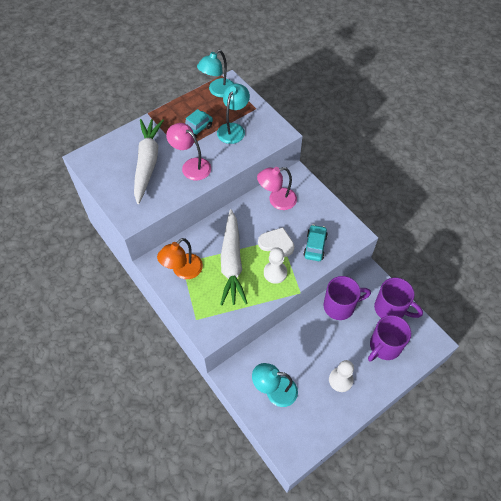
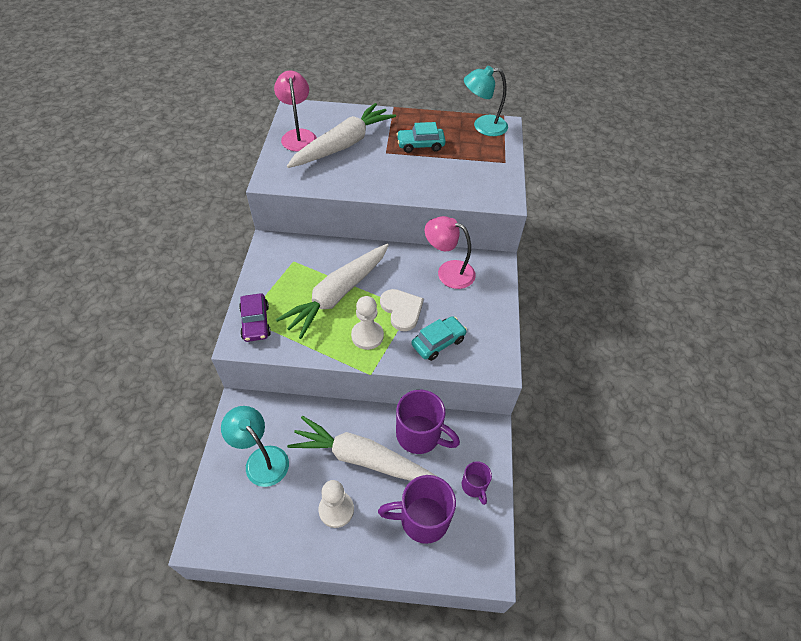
camera: 40 degrees right, 5 degrees down
orange lamp [157,238,203,279] -> none
pink lamp [166,123,211,181] -> pink lamp moved to [274,71,317,152]
turquoise lamp [217,84,250,144] -> none
purple mug [374,278,423,318] -> purple mug [462,461,492,505], size x0.55
none -> purple car [239,293,271,342]
none -> white carrot [287,416,438,481]

